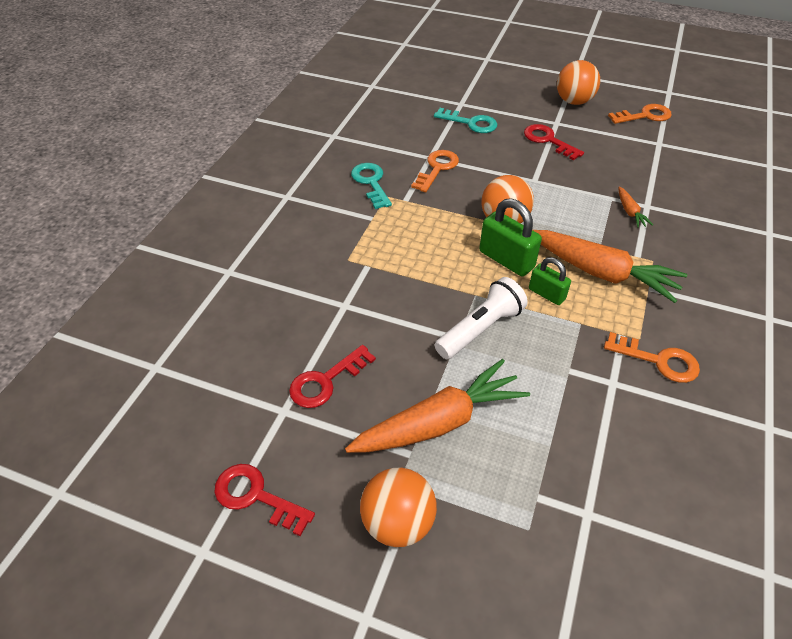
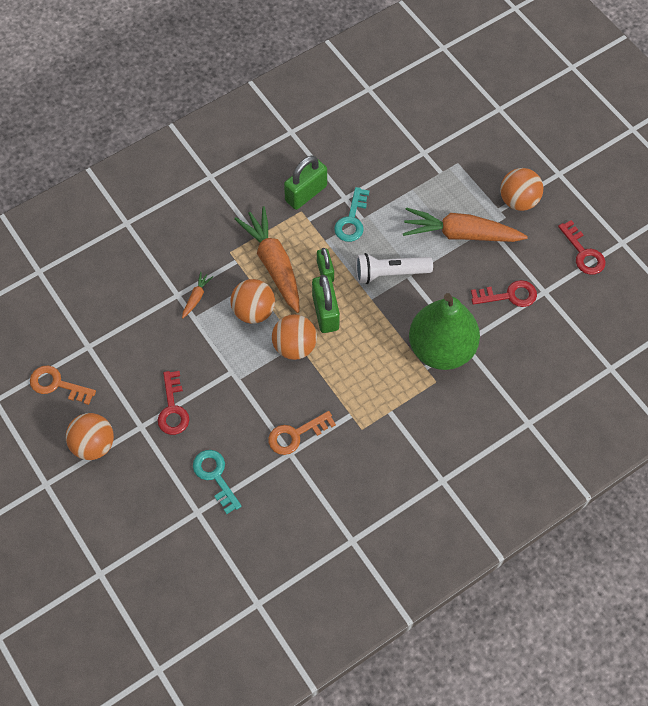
camera: 145 degrees left, 15 degrees up
turquoise key [351,163,392,209] -> turquoise key moved to [334,187,369,242]
orange key [604,332,700,383] -> green padlock [284,156,327,210]
none -> orange ball [230,279,275,324]
none -> green pear [409,293,480,370]

